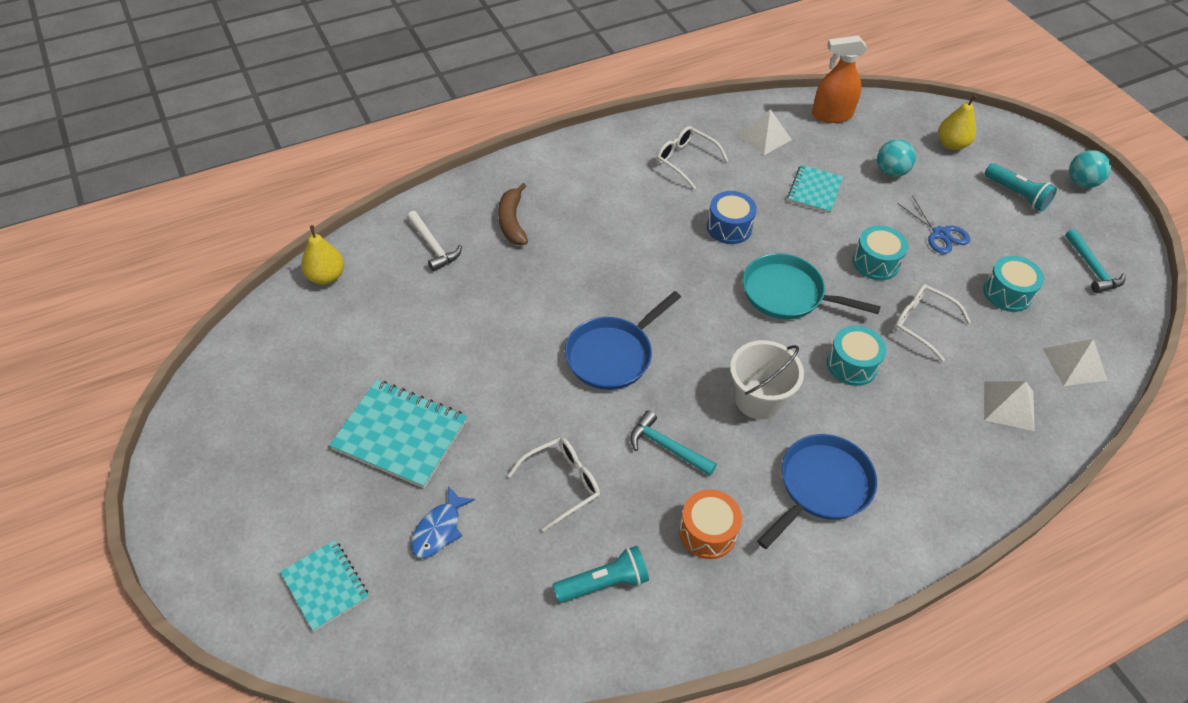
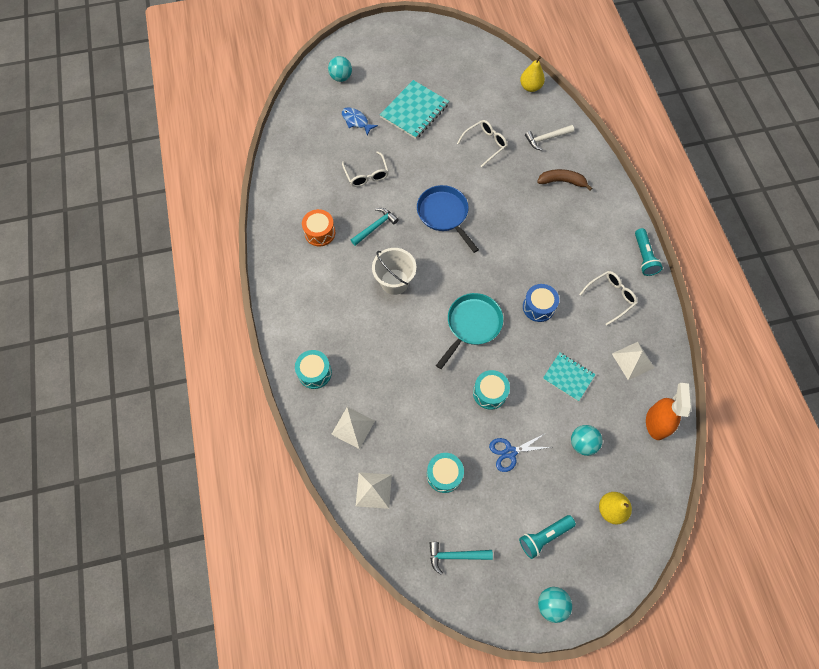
camera: 105 degrees right, 15 degrees up
turquoise notebook [280,540,369,631] -> turquoise ball [328,56,352,82]
turquoise flashlight [553,546,649,603] -> turquoise flashlight moved to [635,228,663,276]
blue pan [757,434,877,549] -> none
turquoise drum [827,325,886,386] -> turquoise drum moved to [295,350,332,389]
white glasses [894,284,971,362] -> white glasses moved to [457,120,508,167]

